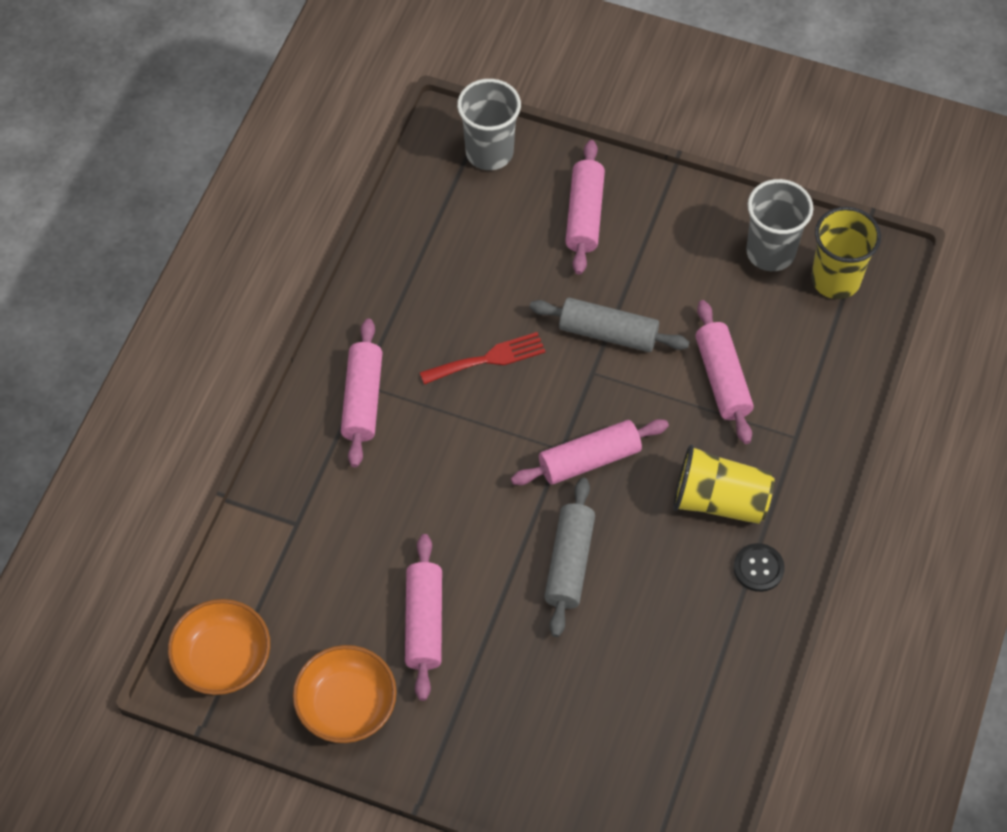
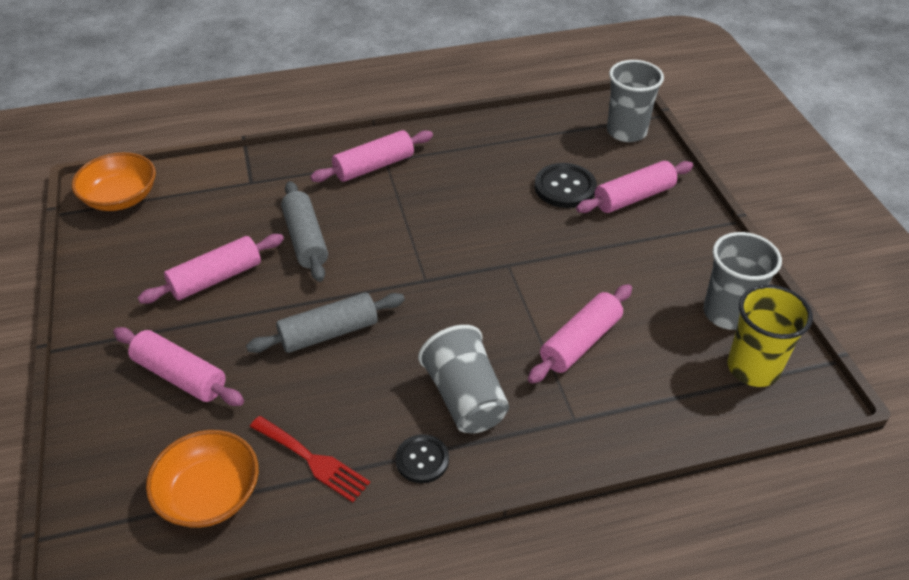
camera: 55 degrees right, 15 degrees down
orange bowl [293,645,397,743] -> orange bowl moved to [146,430,259,528]
red fork [419,332,546,384] -> red fork moved to [250,416,370,502]
pink rolling pin [511,419,669,485] -> pink rolling pin moved to [113,327,244,406]
grey rolling pin [529,298,689,352] -> grey rolling pin moved to [281,181,328,282]
yellow cup [673,444,775,524] -> grey cup [418,325,509,433]
none -> black button [535,163,597,208]

